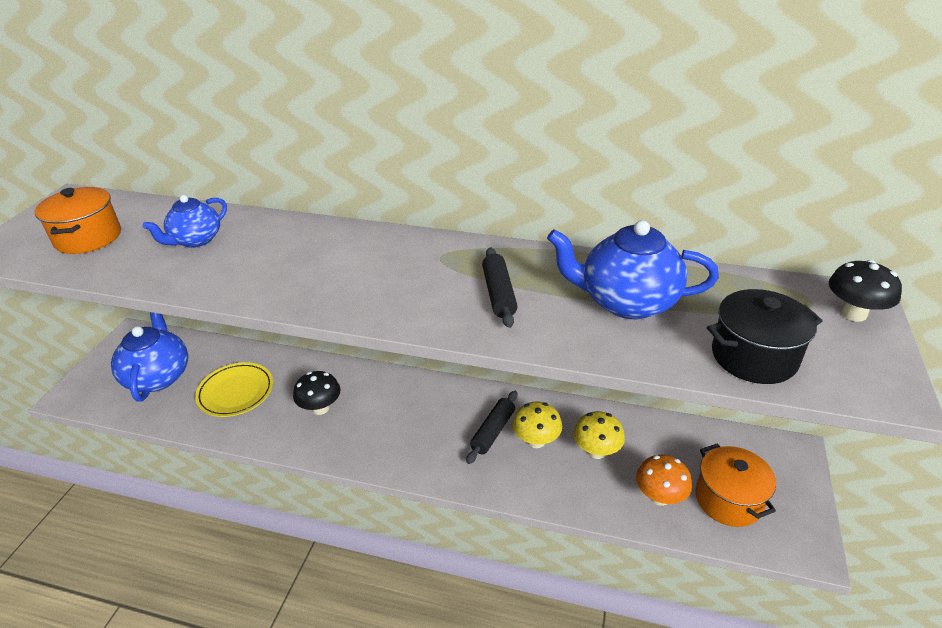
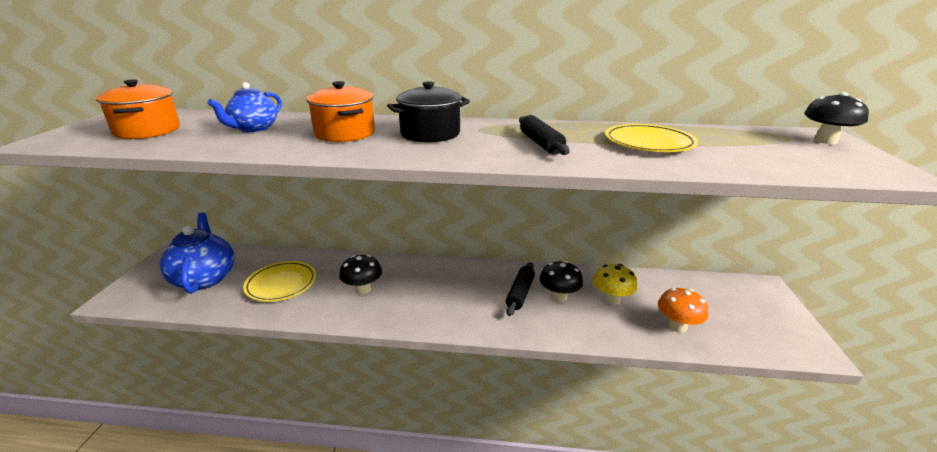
camera: 10 degrees left, 10 degrees down
yellow mushroom [512,402,562,448] -> black mushroom [539,261,583,302]
blue teapot [547,220,719,319] -> yellow plate [605,124,698,152]
orange pot [695,444,776,527] -> orange pot moved to [306,81,375,142]
black pot [707,289,822,384] -> black pot moved to [387,82,470,142]

